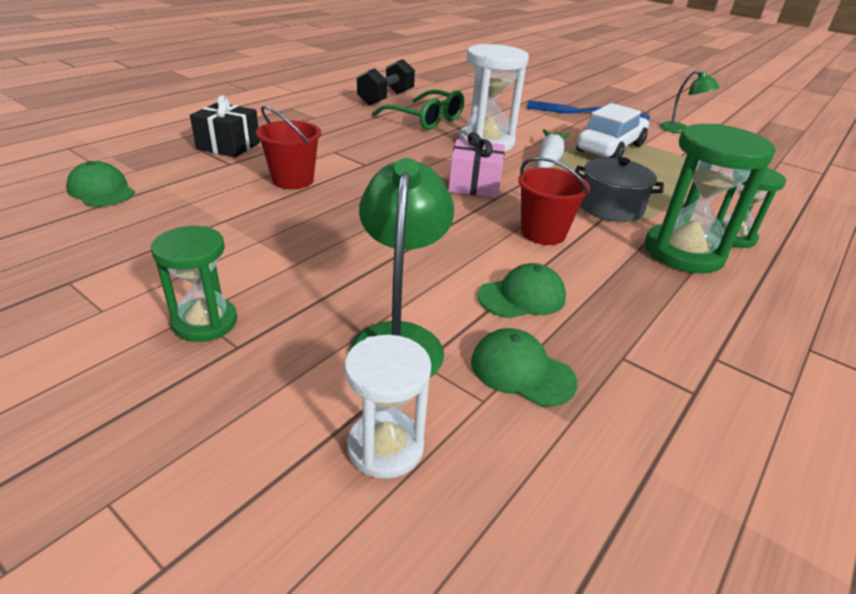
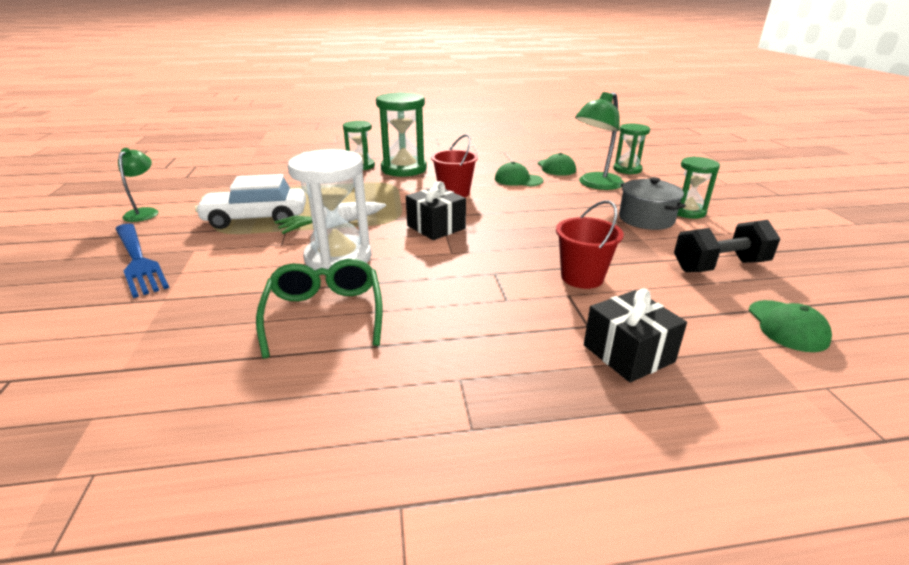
camera: 135 degrees left, 5 degrees down
white hourglass [344,335,431,479] -> green hourglass [613,124,650,174]
black dumbbell [357,59,415,105] -> black dumbbell moved to [674,220,780,272]
pink gift [448,132,505,198] -> black gift [406,181,466,240]
grey pot [575,157,664,222] -> grey pot moved to [619,177,686,230]

